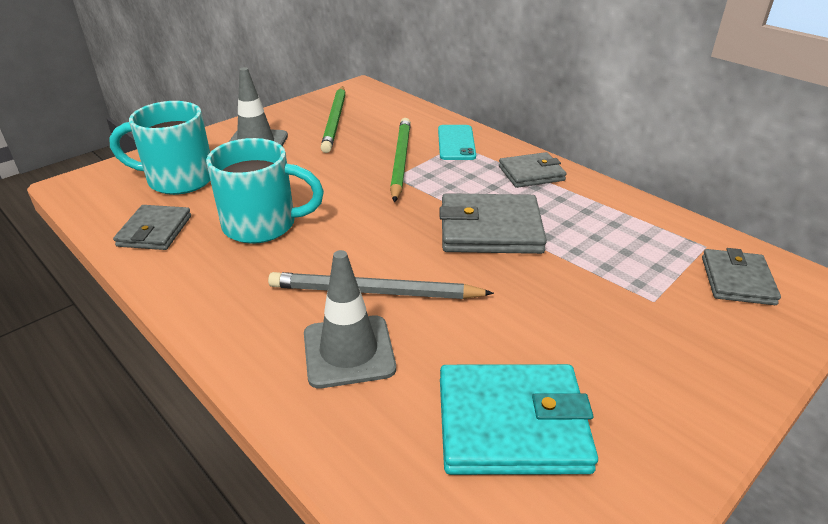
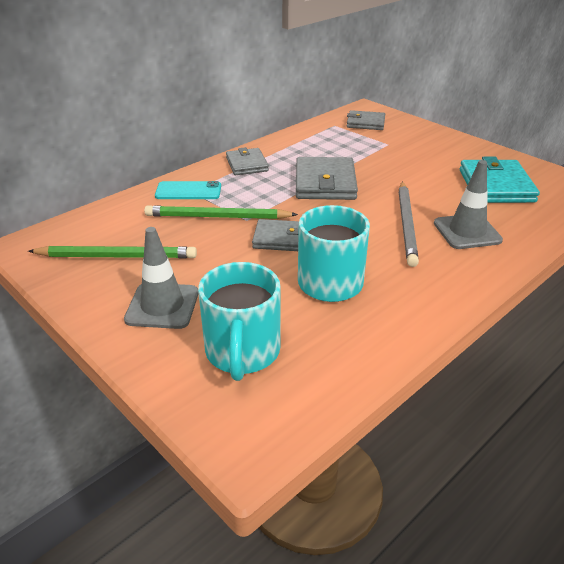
camera: 90 degrees left, 0 degrees up
grey wallet [113,205,191,250] -> grey wallet moved to [252,219,299,251]

